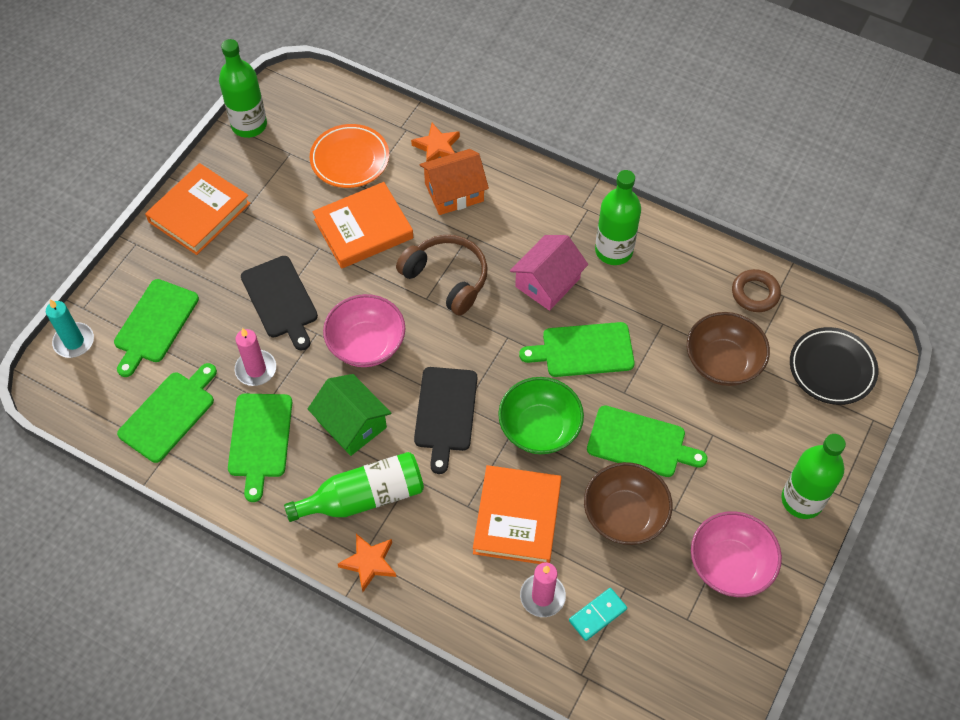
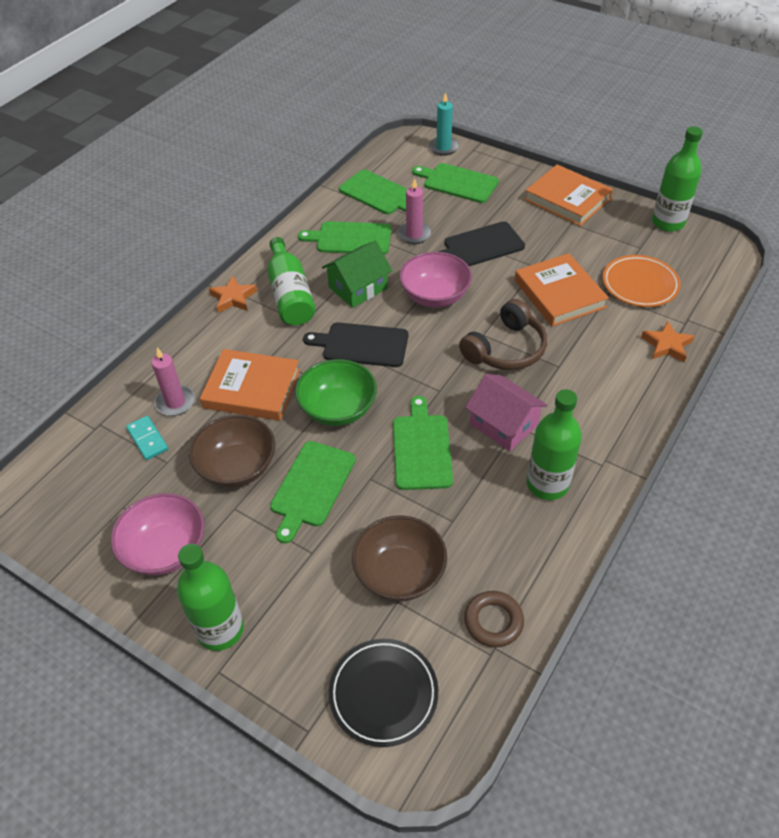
camera: 95 degrees right, 10 degrees down
orange house [419,149,489,215] -> none

